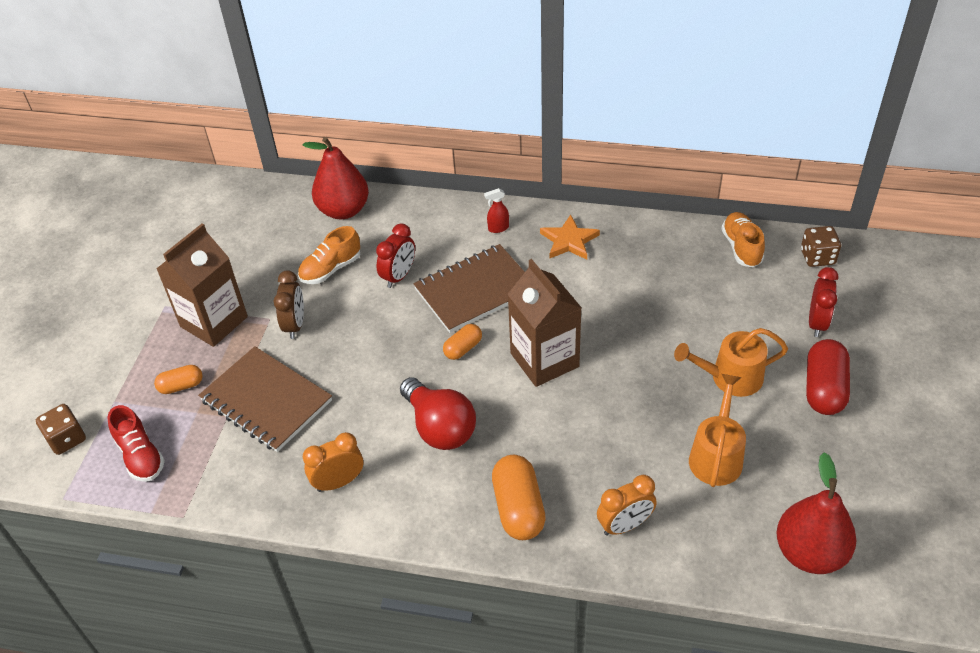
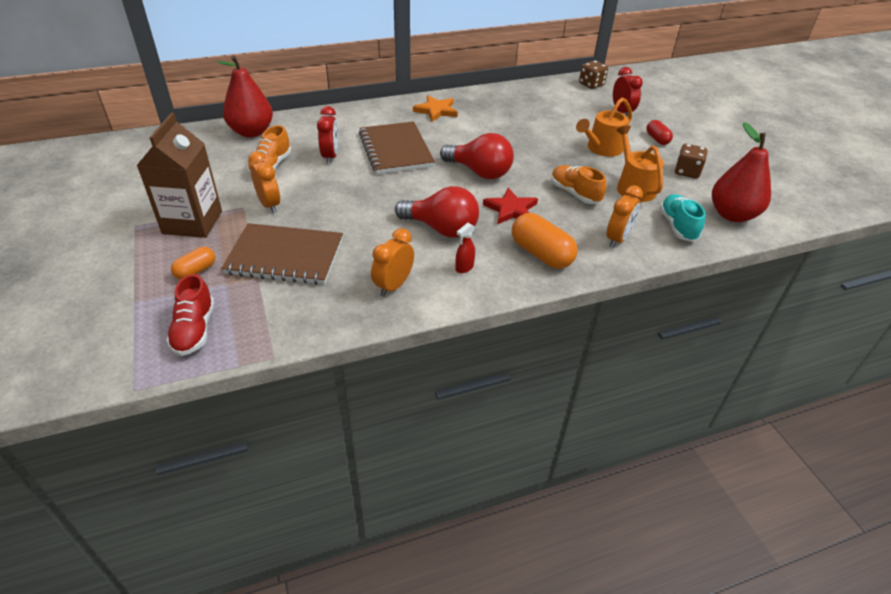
camera: 35 degrees left, 5 degrees down
brown dice [36,404,86,455] -> brown dice moved to [675,144,707,179]
red shoe [108,405,165,482] -> red shoe turned 60 degrees clockwise [166,274,214,356]
brown clock [274,270,304,339] -> orange clock [248,151,280,213]
brown notebook [413,244,525,333] -> brown notebook turned 45 degrees counterclockwise [359,121,435,174]
orange capsule [443,324,482,360] -> none
red spray bottle [484,188,509,233] -> red spray bottle moved to [455,223,475,273]
brown carton [507,259,582,387] -> red light bulb [440,133,514,179]
orange shoe [721,212,765,267] -> orange shoe moved to [551,165,607,204]
red capsule [806,339,850,415] -> red capsule [646,120,673,145], size x0.57
none -> red star [483,188,538,224]
none -> turquoise shoe [659,194,706,242]

